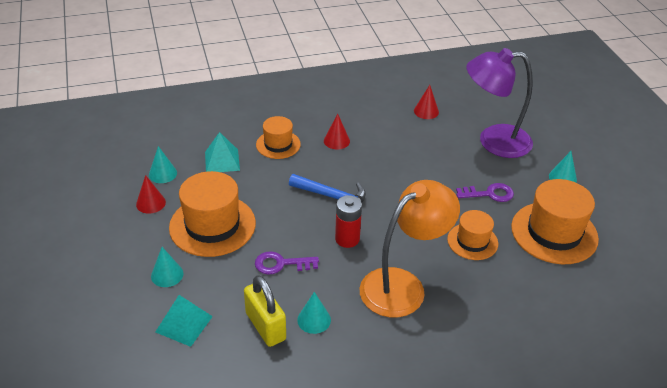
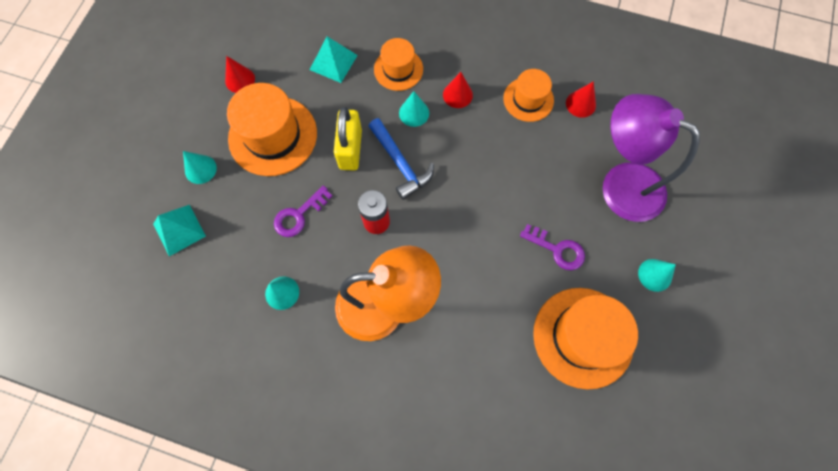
camera: 35 degrees right, 30 degrees up
turquoise cone [149,146,177,183] -> turquoise cone moved to [399,91,429,127]
yellow padlock [244,275,286,347] -> yellow padlock moved to [334,107,362,170]
purple key [255,251,319,274] -> purple key turned 75 degrees counterclockwise [274,186,332,237]
orange hat [447,210,498,260] -> orange hat moved to [503,69,554,122]

